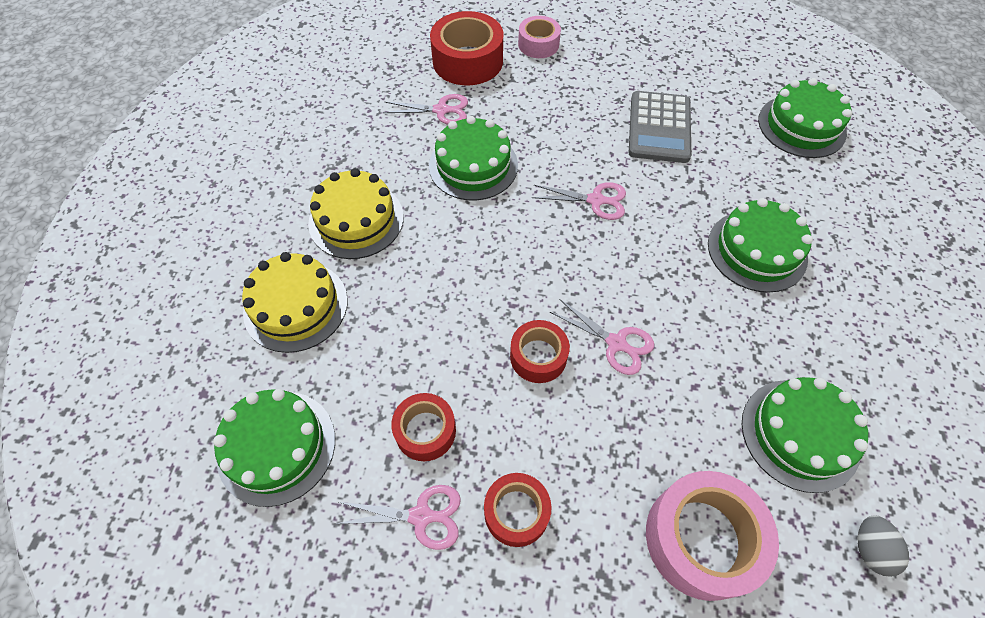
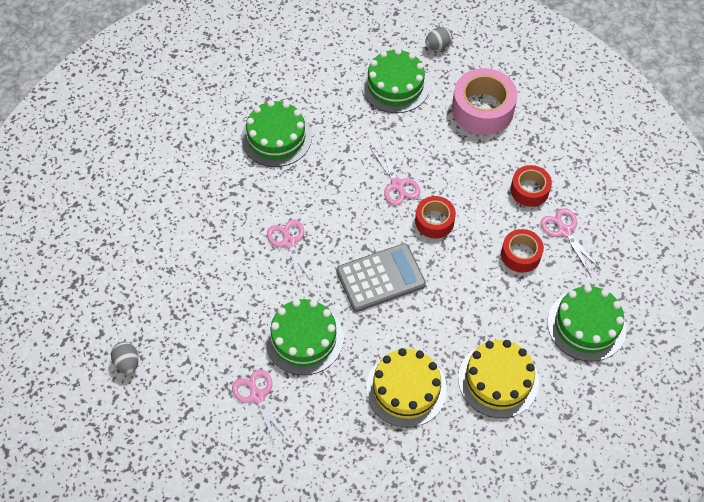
camera: 120 degrees left, 0 degrees up
red tape [430,11,503,85] -> none
pink tape [518,16,561,58] -> grey egg [111,342,139,374]
pink scissors [550,299,654,375] -> pink scissors turned 150 degrees clockwise [371,144,420,205]
grey calculator [629,91,691,163] -> grey calculator moved to [336,243,426,312]
green cake [758,78,852,158] -> none

